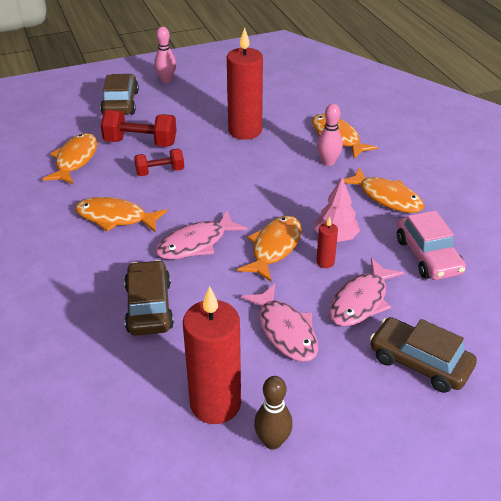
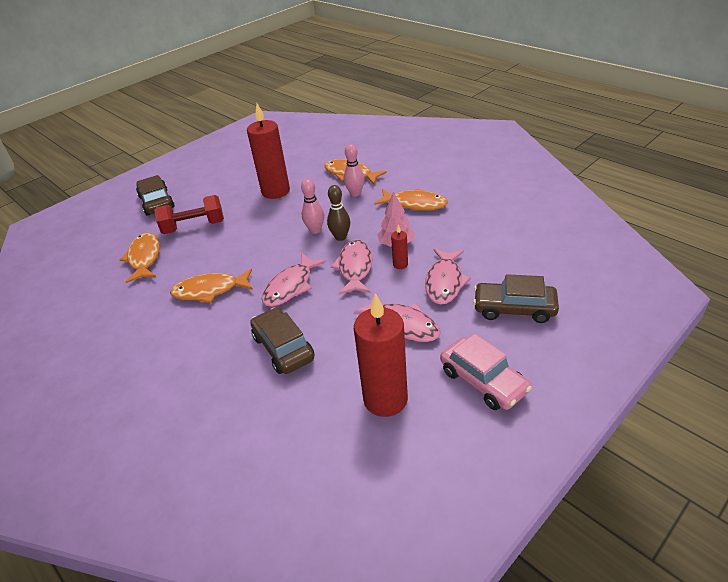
camera: 20 degrees left, 0 degrees up
red dumbbell [134,149,184,176] -> none
pink bowling pin [154,27,176,83] -> pink bowling pin moved to [301,179,324,234]
orange fish [237,215,302,282] -> pink fish [331,240,373,294]
brown bowling pin [254,376,293,450] -> brown bowling pin moved to [327,185,350,241]
pink car [397,211,466,280] -> pink car moved to [440,333,532,410]

